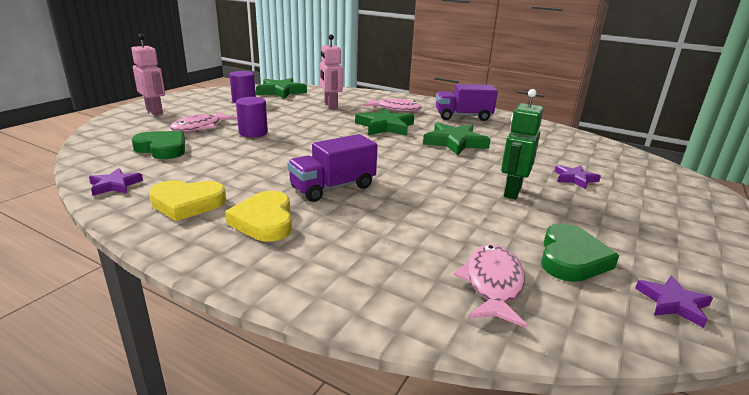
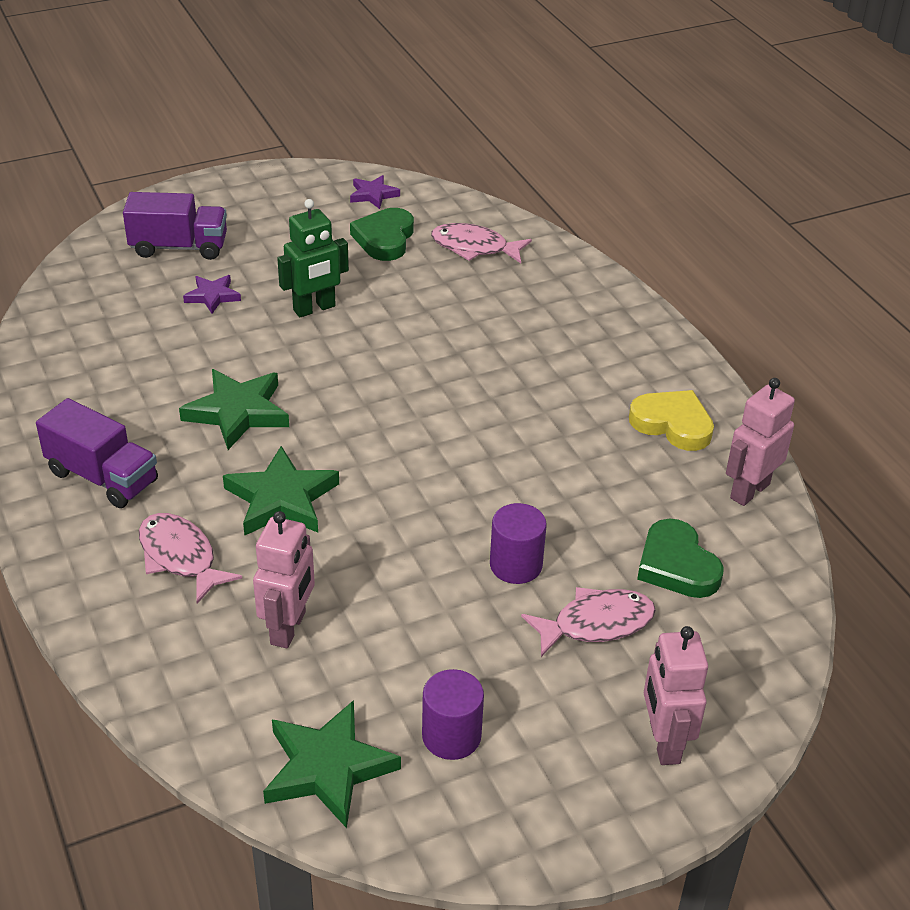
camera: 145 degrees left, 15 degrees up
purple star [89,168,143,196] -> pink robot [726,378,795,506]
yellow heart [225,191,292,242] -> none
purple truck [287,134,378,202] -> purple truck moved to [123,192,227,260]
pink fish [454,245,527,328] -> pink fish turned 60 degrees clockwise [431,223,532,263]
green heart [541,223,619,282] -> green heart turned 45 degrees counterclockwise [350,208,414,261]

